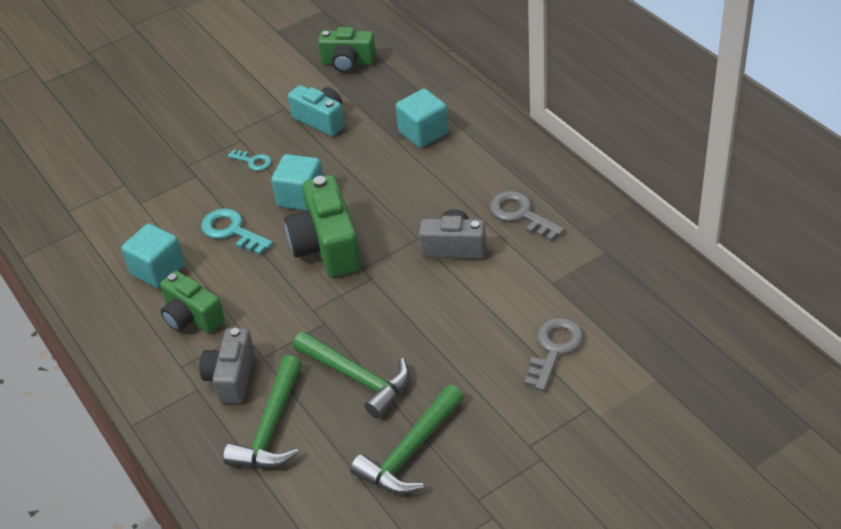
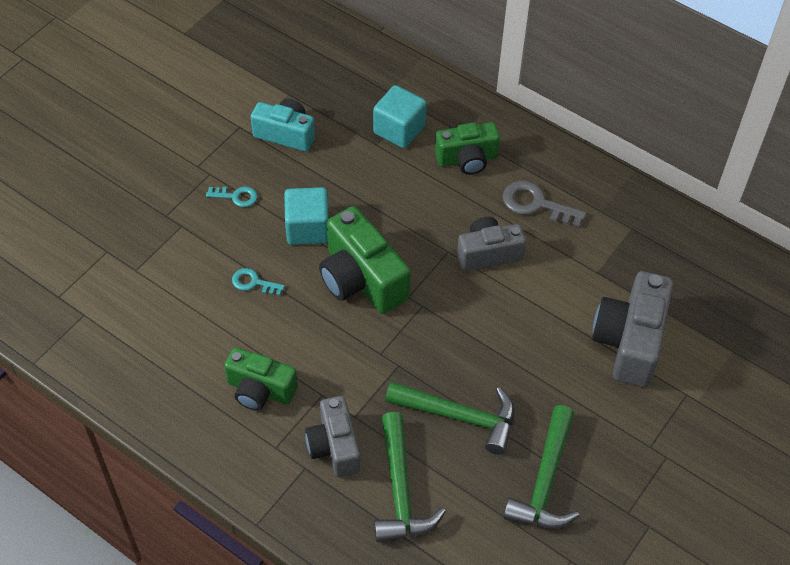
camera: 25 degrees left, 10 degrees up
turquoise cube [121,223,185,288] -> none
turquoise key [201,208,273,255] -> turquoise key [232,268,285,296], size x0.60
green camera [318,27,376,73] -> green camera moved to [435,122,500,175]
grey key [524,318,584,391] -> grey camera [592,271,674,387]

